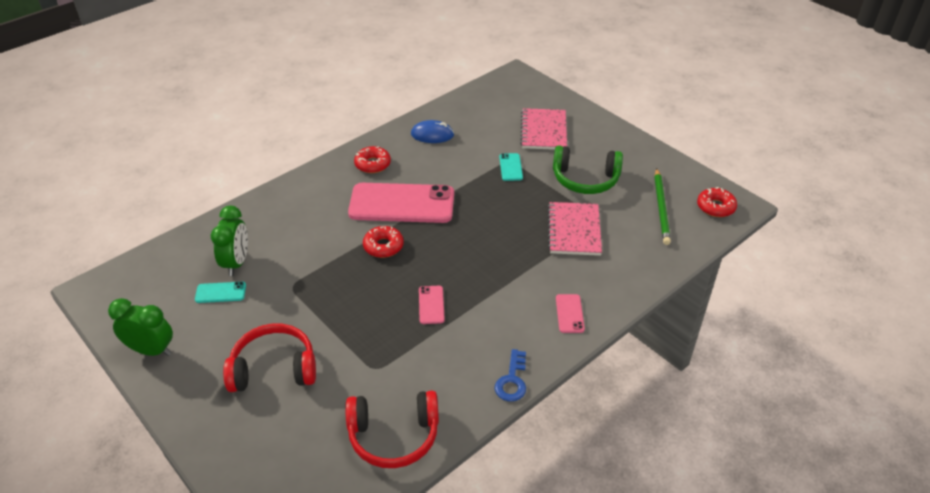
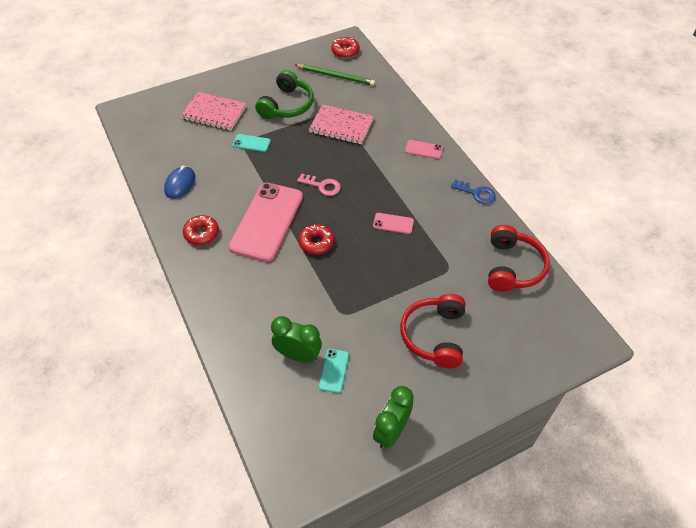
camera: 75 degrees left, 10 degrees up
none -> pink key [297,174,341,196]

